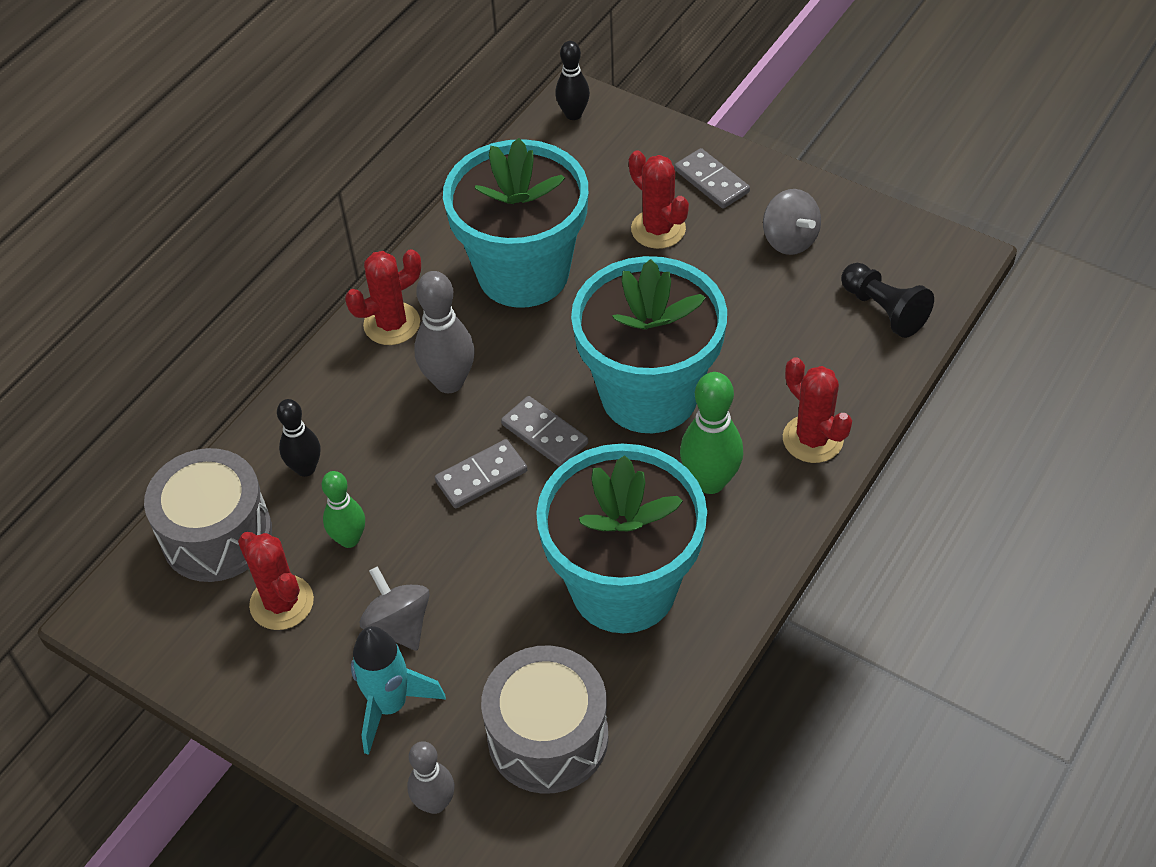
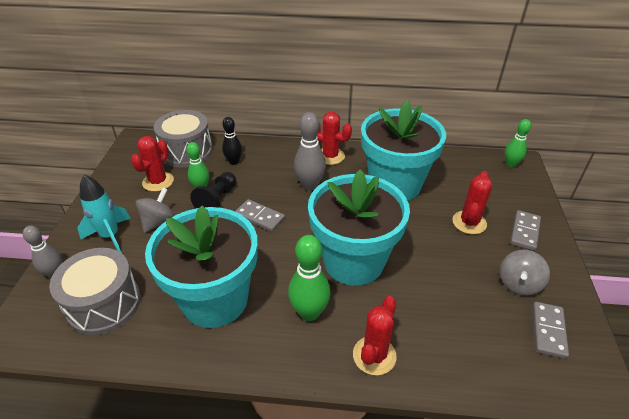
camera: 60 degrees right, 10 degrees down
grey domino [501,396,588,467] -> grey domino moved to [533,302,569,359]
black bowling pin [555,41,590,120] -> green bowling pin [505,119,531,168]
black pawn [841,263,934,338] -> black pawn moved to [190,172,236,208]

